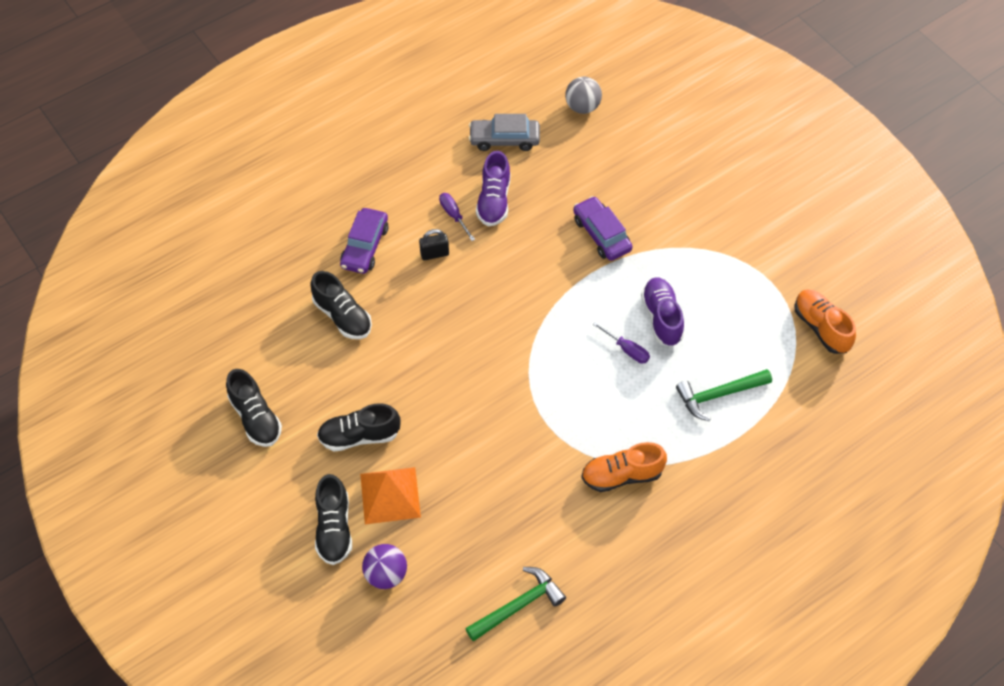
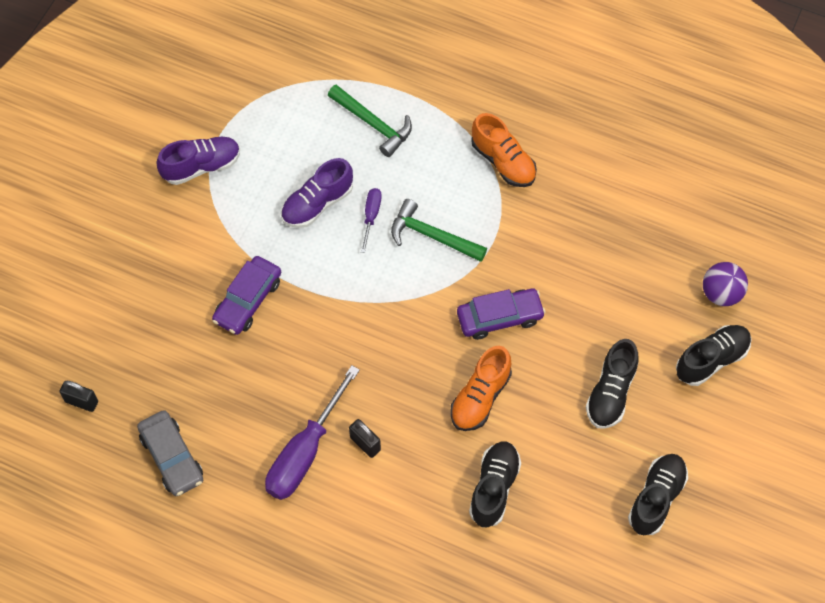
camera: 120 degrees left, 5 degrees up
black shoe [317,403,401,451] -> black shoe turned 60 degrees clockwise [586,339,639,429]
purple car [340,208,389,274] -> purple car moved to [457,289,546,340]
orange pyramid [360,467,421,524] -> none
purple screwdriver [439,193,475,241] -> purple screwdriver [265,365,360,500], size x2.02
green hammer [465,567,566,641] -> green hammer moved to [391,199,487,262]
purple shoe [476,151,511,226] -> purple shoe moved to [157,137,240,185]
grey ball [565,77,602,114] -> black padlock [59,381,98,412]
orange shoe [795,289,856,354] -> orange shoe moved to [450,346,512,431]

